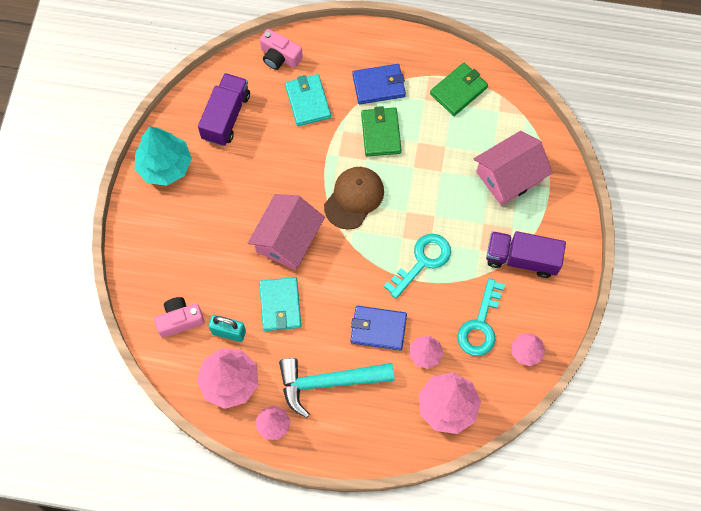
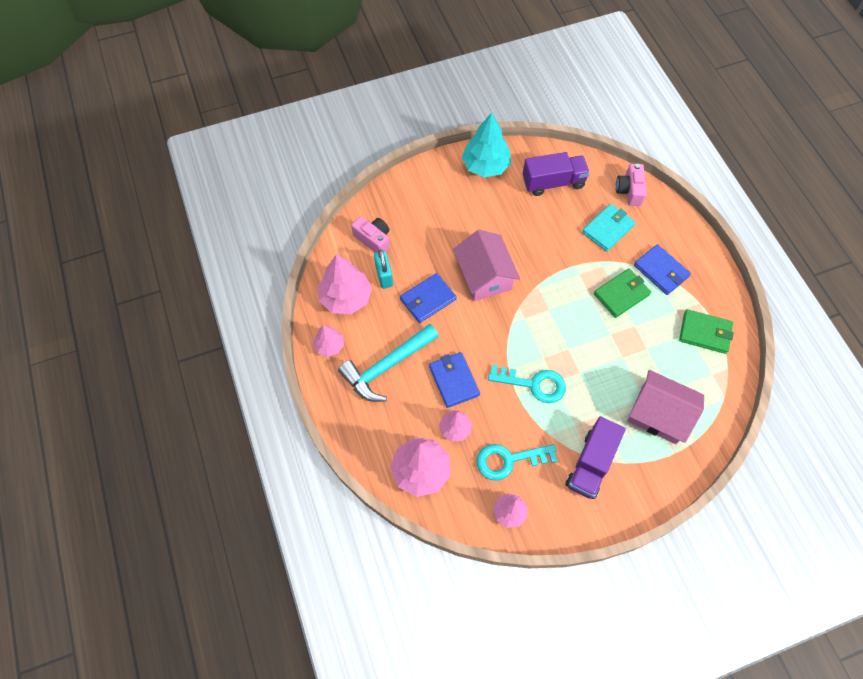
camera: 60 degrees right, 5 degrees down
pink house [248,194,325,271] -> pink house turned 75 degrees clockwise [453,230,520,301]
turquoise wallet [259,277,301,331] -> blue wallet [400,273,457,323]
turquoise hammer [279,358,394,418] -> turquoise hammer turned 90 degrees counterclockwise [338,324,439,402]
brown cap [324,167,384,230] -> none
purple truck [486,231,566,278] -> purple truck turned 135 degrees counterclockwise [565,416,626,499]

